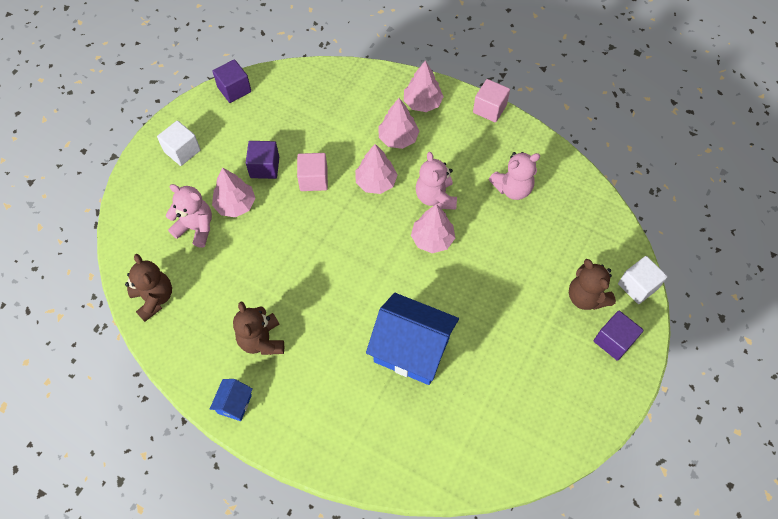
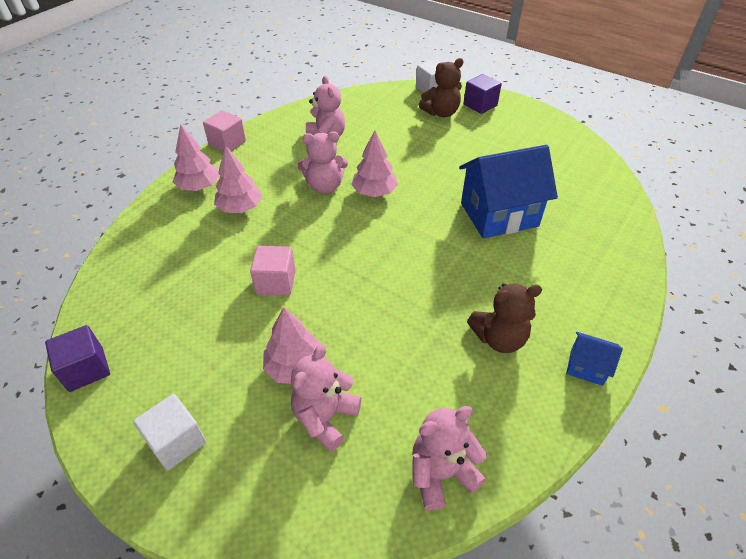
camera: 85 degrees left, 15 degrees down
brown teddy bear [125,254,172,322] -> pink teddy bear [413,406,487,511]
purple cube [246,141,279,179] -> none
pink tree [355,144,398,194] -> none
blue house [366,293,459,385] -> blue house turned 45 degrees clockwise [459,145,558,238]

